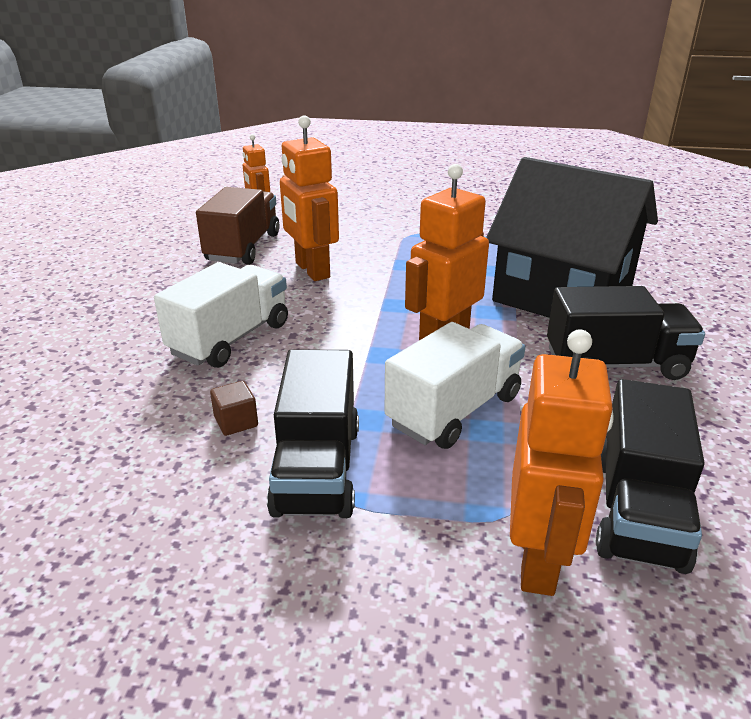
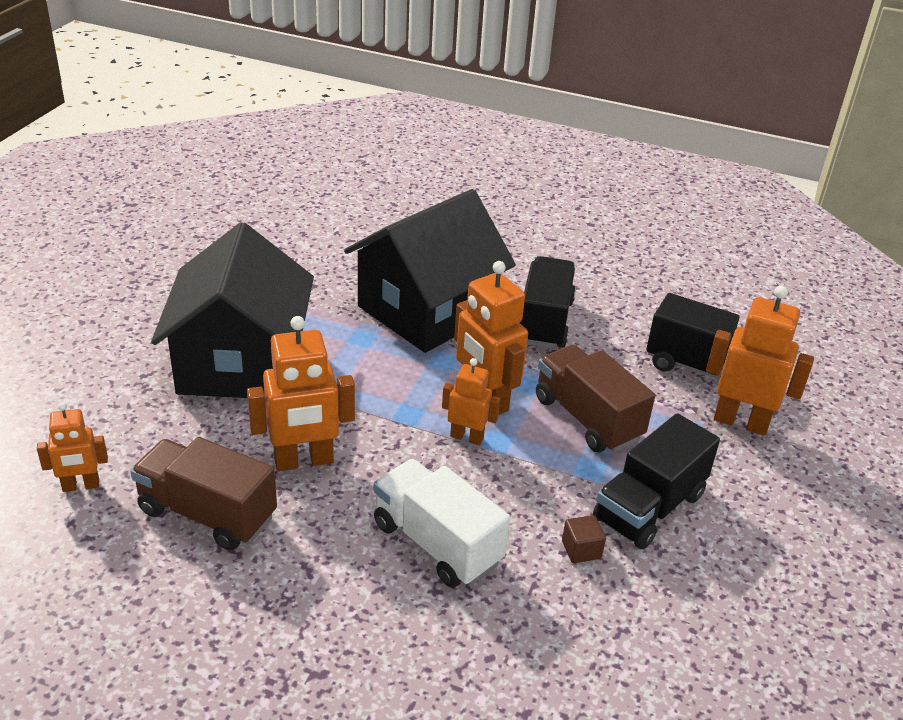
camera: 80 degrees left, 5 degrees up
black truck [267,349,359,518] -> black truck turned 120 degrees clockwise [593,413,720,549]
white truck [385,322,525,449] -> brown truck [536,345,655,453]
none -> black house [151,222,314,398]
none -> orange robot [442,358,500,445]

